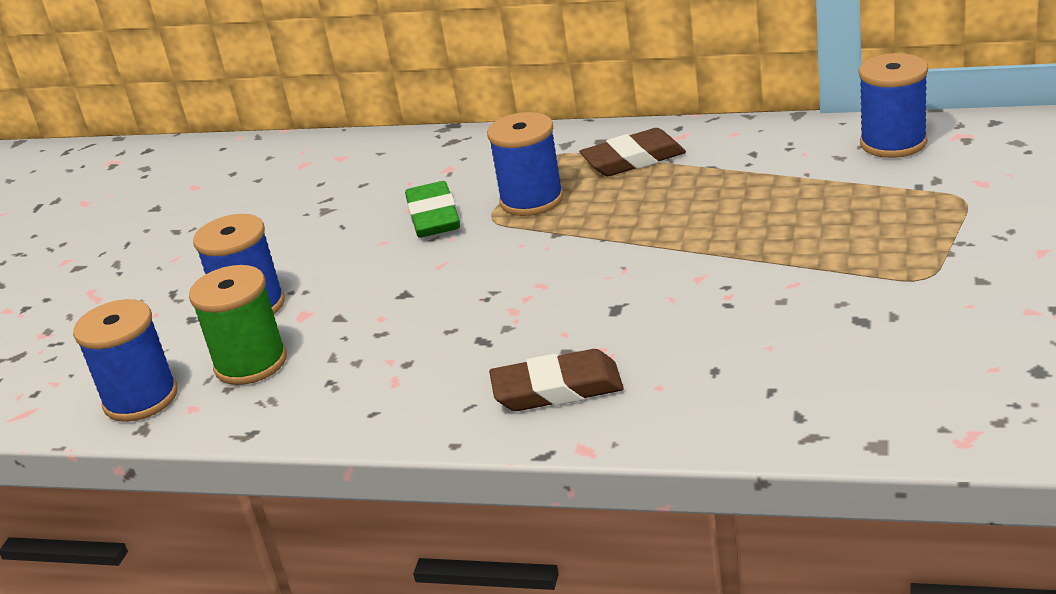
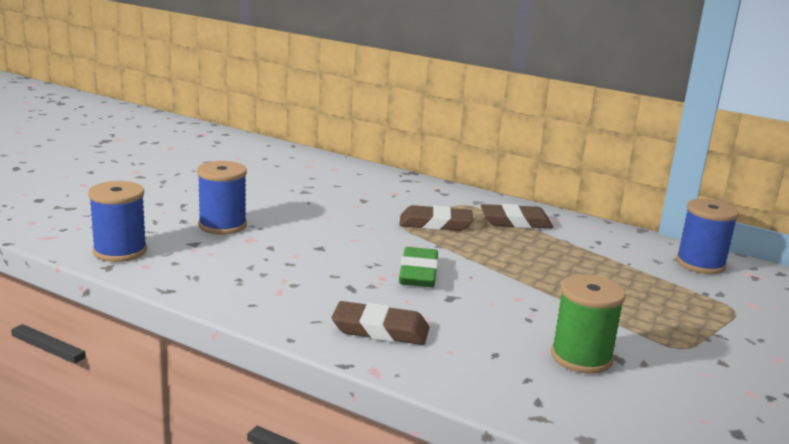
camera: 10 degrees right, 10 degrees down
green spool [189,265,287,385] -> green spool moved to [551,275,626,374]
green eraser [405,181,460,238] -> green eraser moved to [399,247,438,287]
blue spool [487,112,564,216] -> brown eraser [400,205,473,231]

